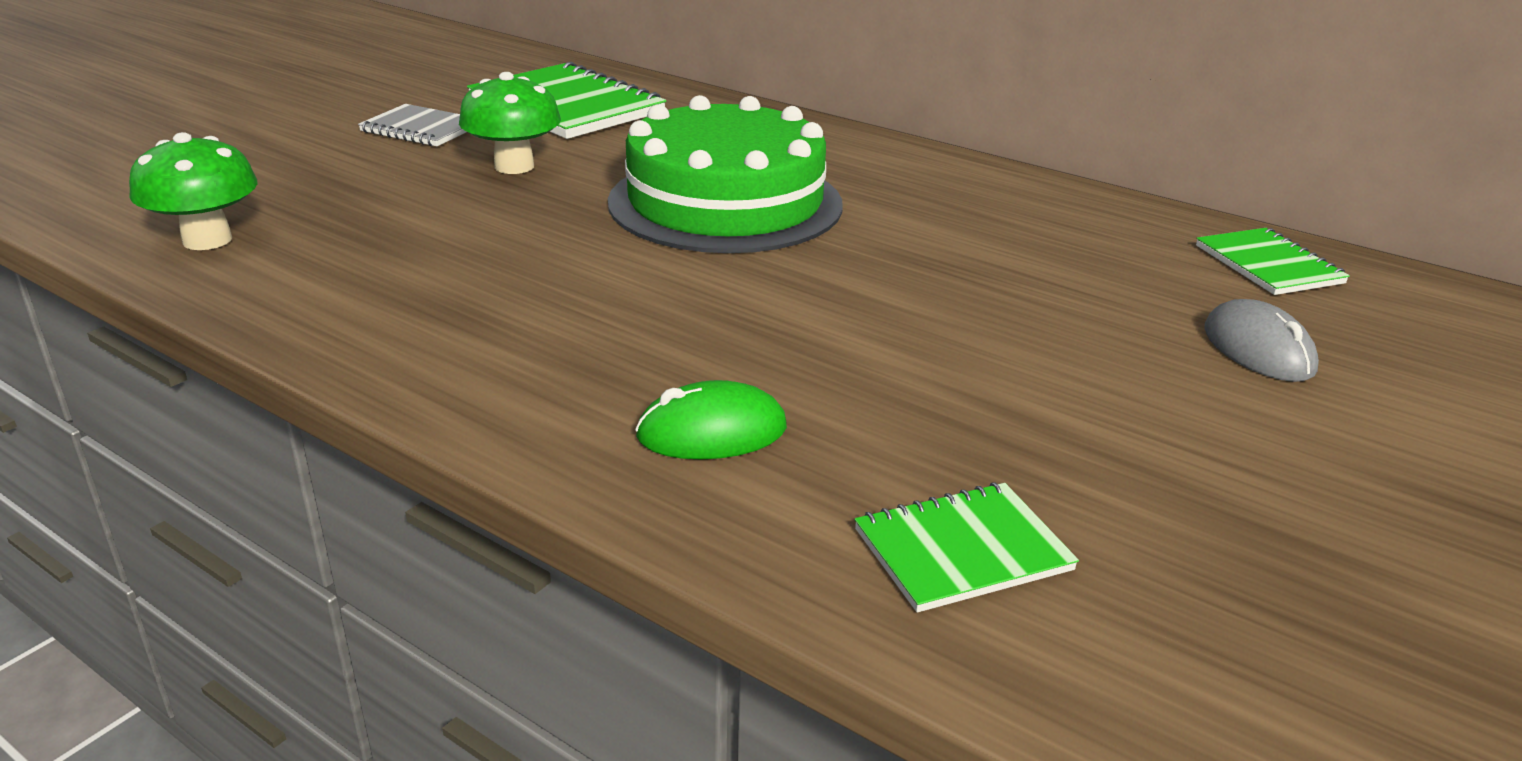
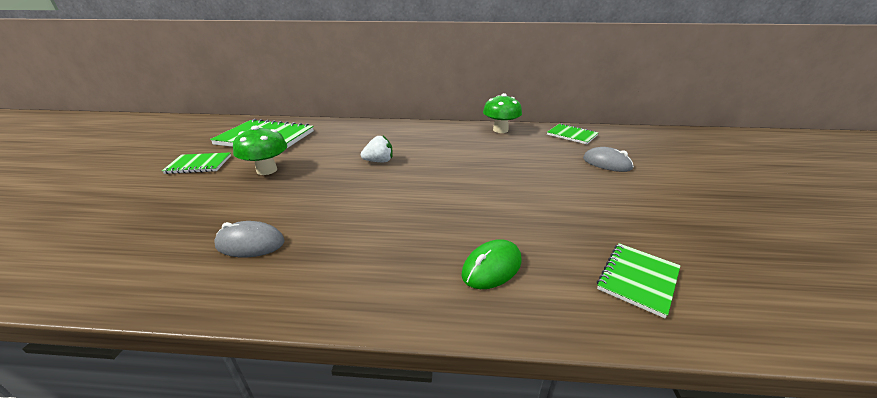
camera: 30 degrees left, 0 degrees up
green mushroom [129,132,257,250] -> green mushroom moved to [483,93,522,133]
grey notebook [358,104,466,146] -> green notebook [162,152,231,174]
green cake [608,95,843,253] -> white strawberry [361,136,393,162]
none -> grey mouse [215,221,285,257]

